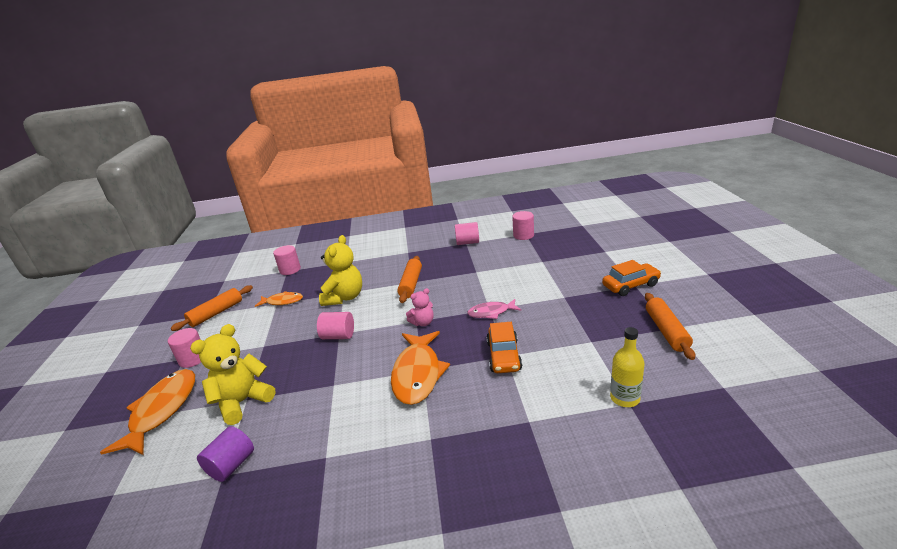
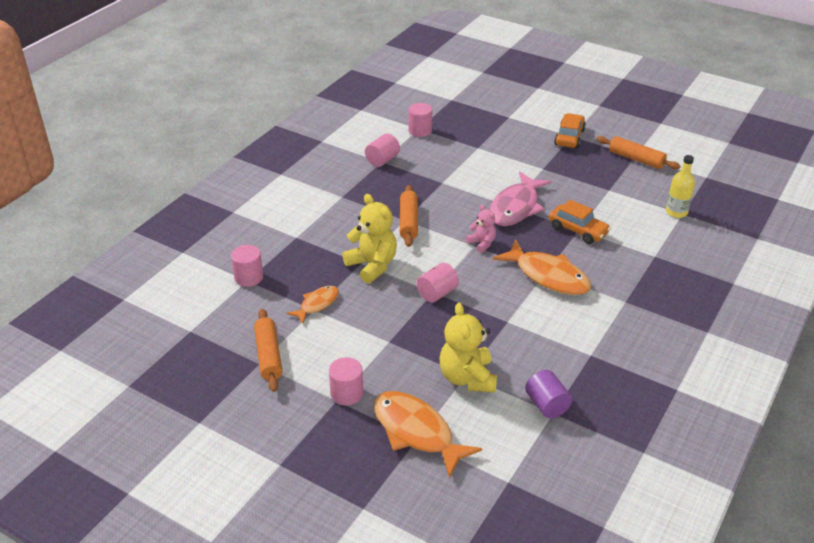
camera: 55 degrees left, 10 degrees up
orange rolling pin [397,256,422,303] -> orange rolling pin turned 45 degrees clockwise [400,185,418,247]
pink teddy bear [406,288,433,326] -> pink teddy bear turned 45 degrees counterclockwise [466,205,496,253]
pink fish [467,299,521,319] -> pink fish [489,172,552,226], size x1.79

